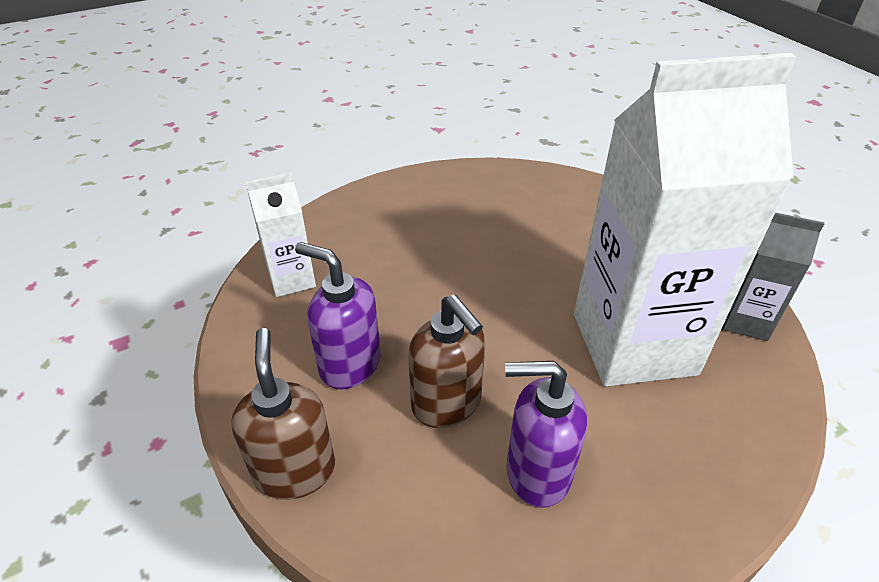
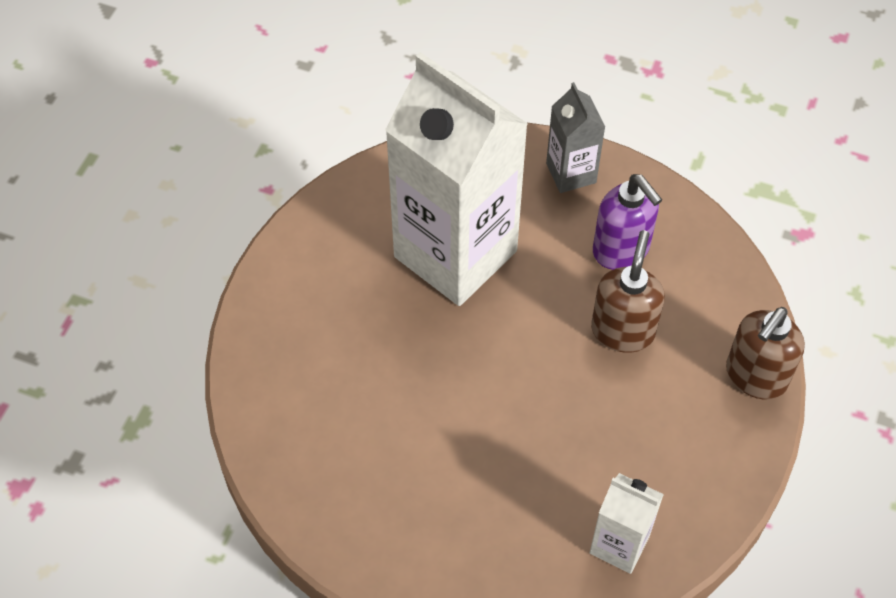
camera: 130 degrees left, 15 degrees up
purple soap dispenser [295,242,381,389] -> none
grey carton [722,213,824,341] -> grey carton moved to [546,82,605,193]

